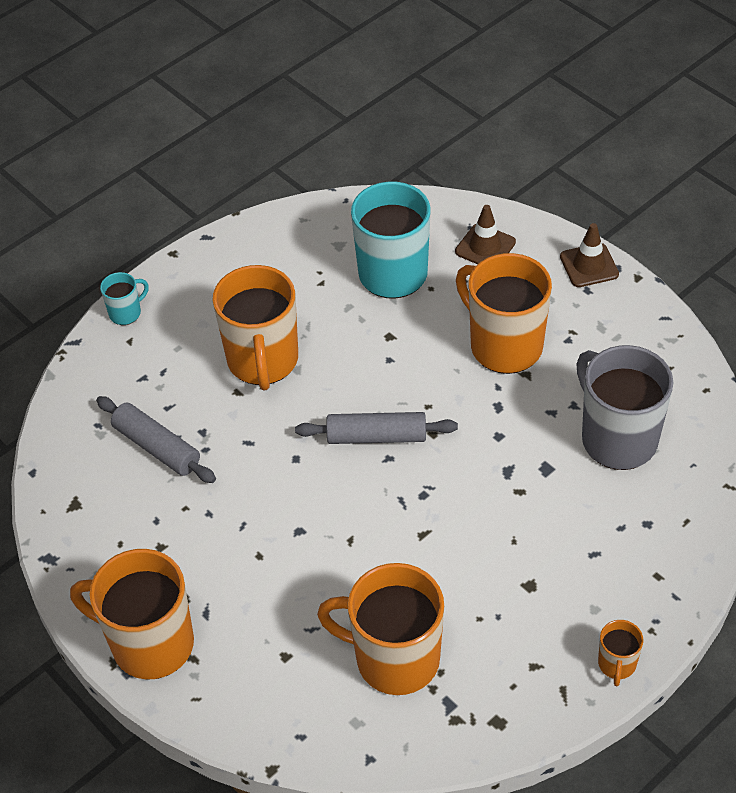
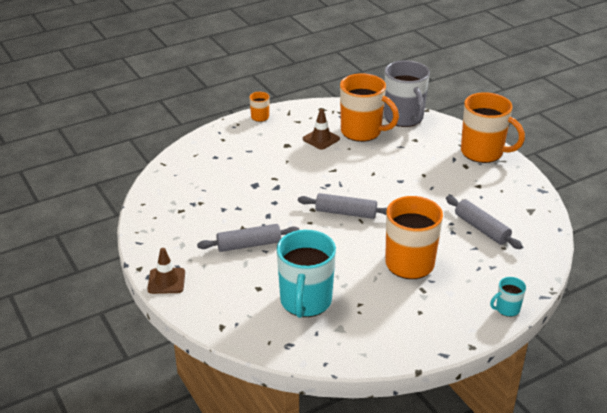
camera: 170 degrees left, 15 degrees down
brown traffic cone [455,205,516,264] -> brown traffic cone moved to [303,109,340,150]
orange mug [456,253,552,374] -> grey rolling pin [197,224,299,252]
grey mug [576,345,673,470] -> grey mug moved to [384,60,430,127]

